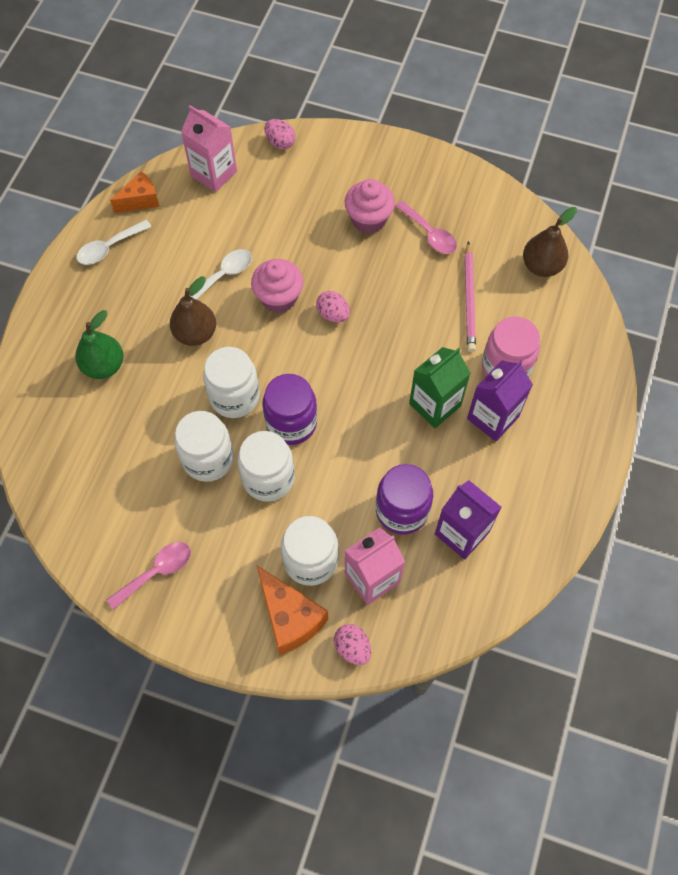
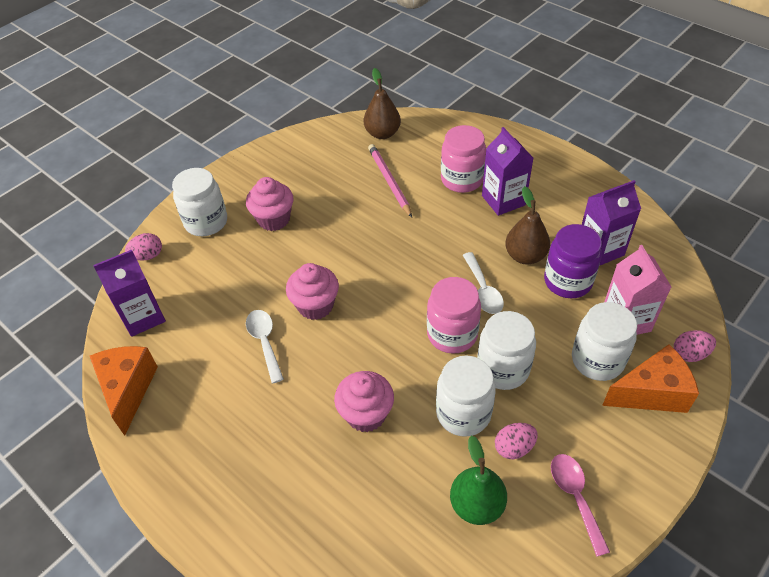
camera: 65 degrees left, 15 degrees down
green pear [75,310,123,379] -> green pear moved to [450,436,507,525]
white spoon [76,220,151,265] -> white spoon moved to [463,252,504,314]
orange cheese [110,171,159,213] -> orange cheese [90,346,158,436], size x1.54
brown pear [170,276,216,346] -> brown pear moved to [505,186,550,265]
pink carton [181,105,237,192] -> purple carton [93,250,166,337]
white jar [203,347,260,418] -> white jar moved to [172,168,227,236]
purple jar [262,374,317,445] -> pink jar [427,277,481,354]
pink egg [316,291,350,322] -> pink egg moved to [495,423,538,459]
pink spoon [395,200,457,254] -> none
green carton [409,347,471,428] -> none
pink pencil [465,241,476,352] -> pink pencil turned 135 degrees counterclockwise [368,144,412,217]
none -> pink cupcake [334,371,394,432]

